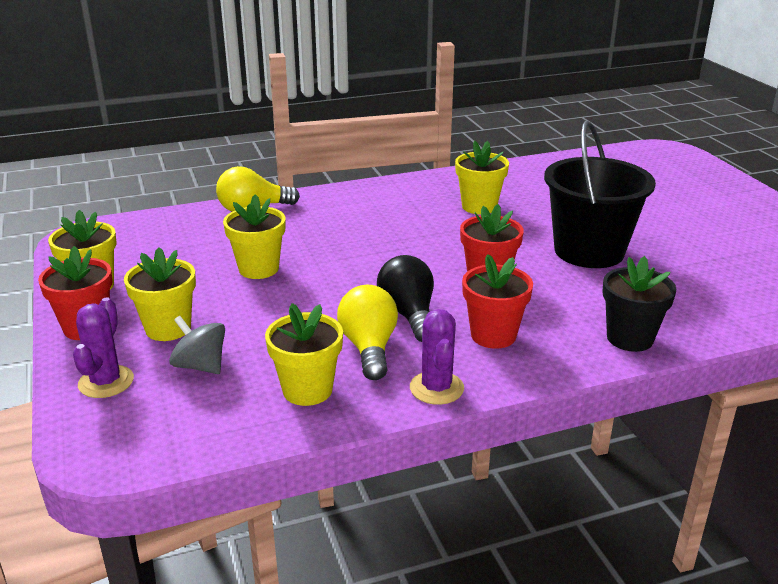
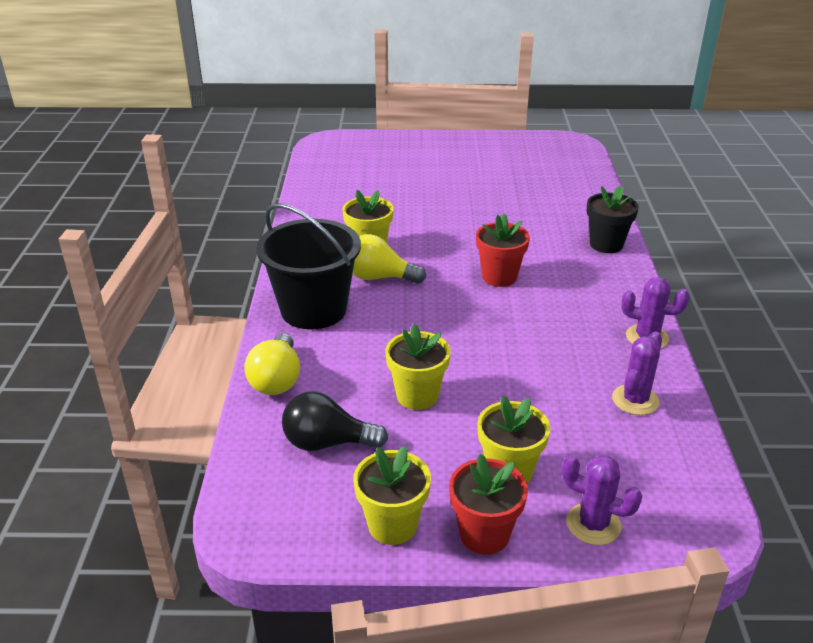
camera: 70 degrees left, 5 degrees up
grey spinning top [169,316,225,374] -> none
yellow flower pot [265,303,343,406] -> purple cactus [612,331,662,415]
yellow light bulb [337,285,398,380] -> yellow light bulb moved to [353,234,426,284]
black light bulb [377,255,434,342] -> black light bulb moved to [282,391,388,451]
red flower pot [462,254,533,349] -> none
black bucket [544,121,656,268] -> black bucket moved to [256,203,361,329]

